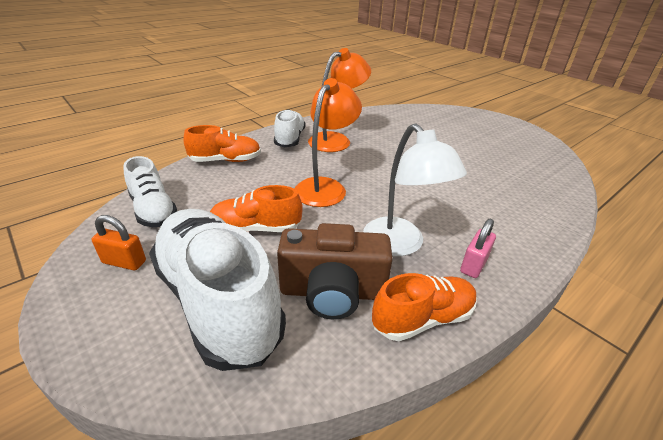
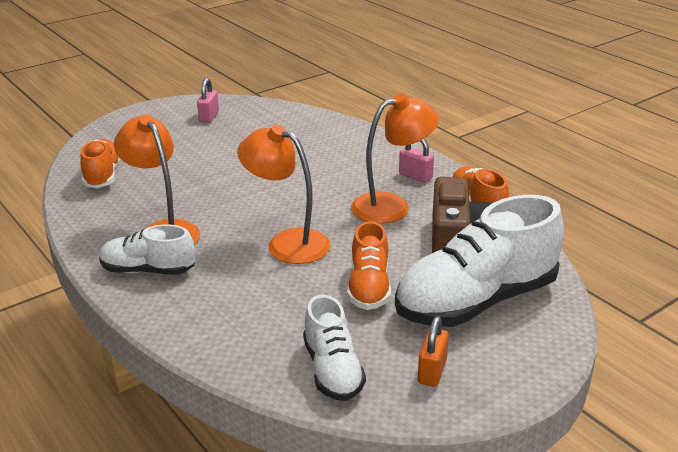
camera: 85 degrees left, 5 degrees down
white shoe [123,156,177,227] -> white shoe turned 105 degrees clockwise [303,295,366,401]
orange shoe [183,125,261,162] -> orange shoe moved to [80,139,120,188]
white lamp [363,123,467,256] -> orange lamp [351,94,439,224]
none -> pink padlock [197,78,219,123]

